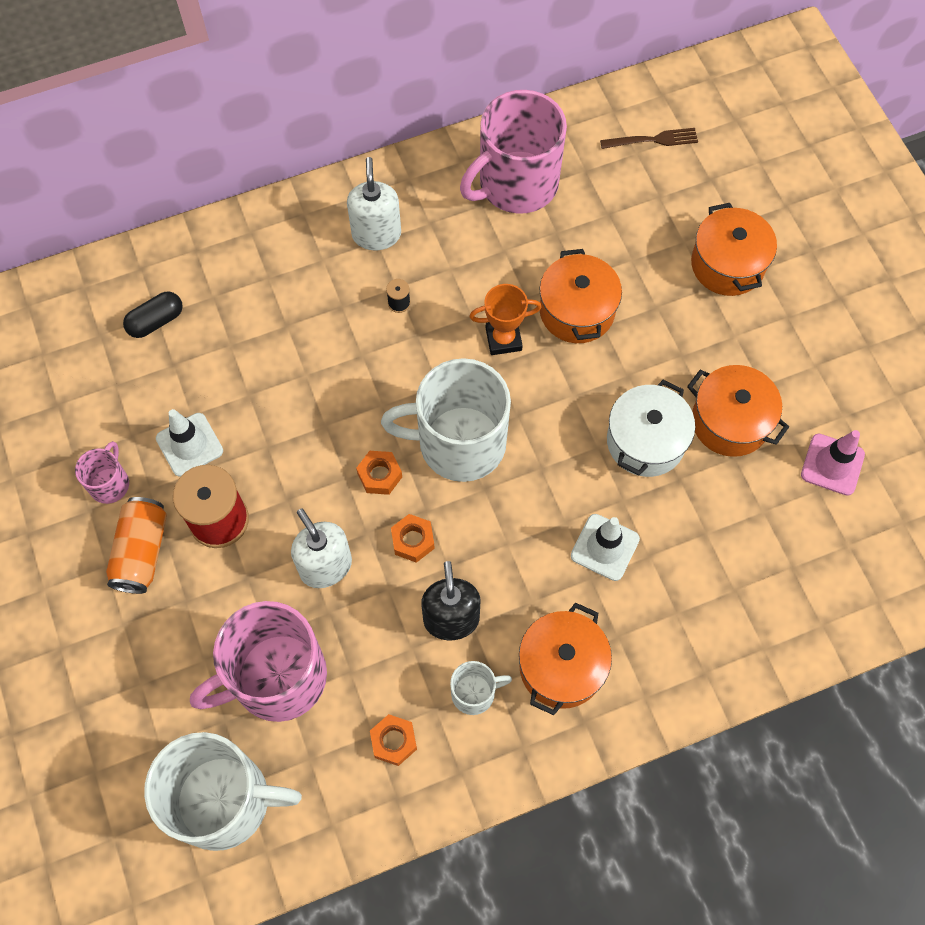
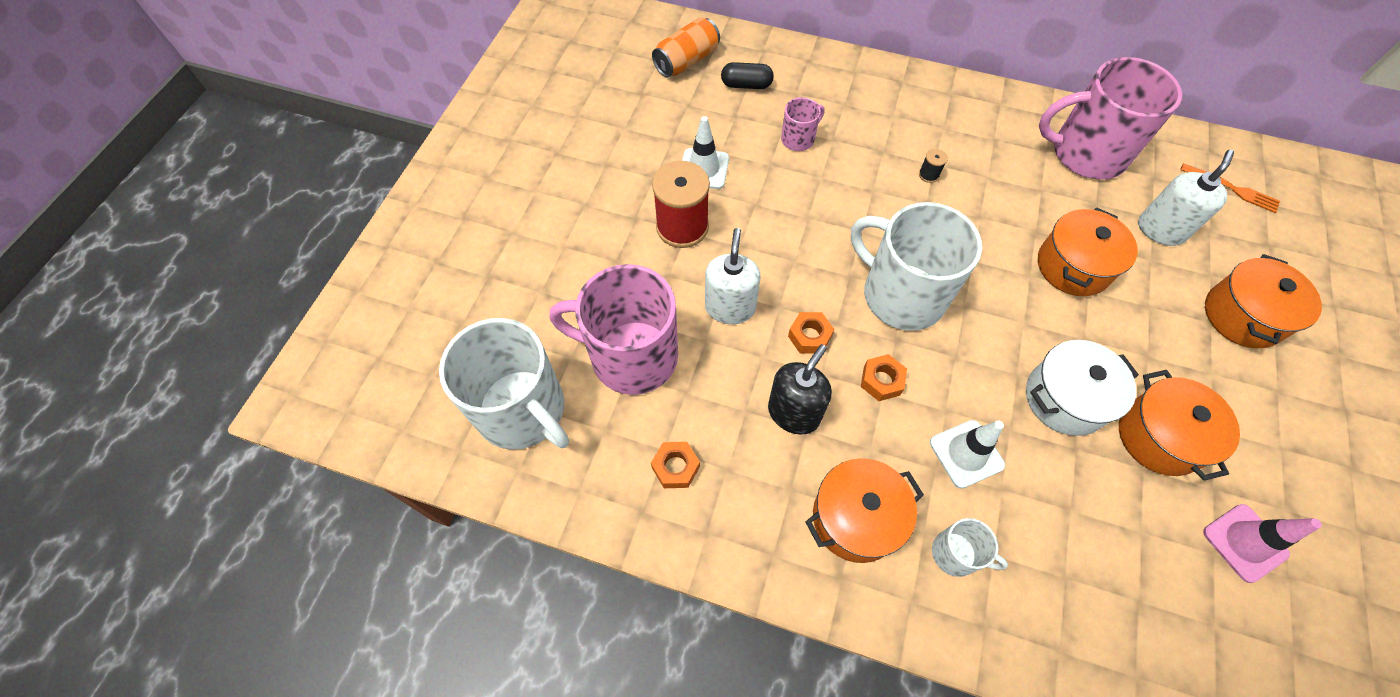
camera: 40 degrees right, 5 degrees down
pink mug [75,441,129,504] -> pink mug moved to [781,97,825,151]
orange can [106,497,167,594] -> orange can moved to [652,17,720,78]
white soap dispenser [347,157,401,250] -> white soap dispenser moved to [1138,149,1234,246]
orange nut [356,451,402,495] -> orange nut moved to [861,354,907,401]
white mug [450,661,512,715] -> white mug moved to [932,518,1008,577]
orange trophy [469,284,542,355] -> none
brown fork [600,128,698,149] -> orange fork [1180,163,1280,213]

